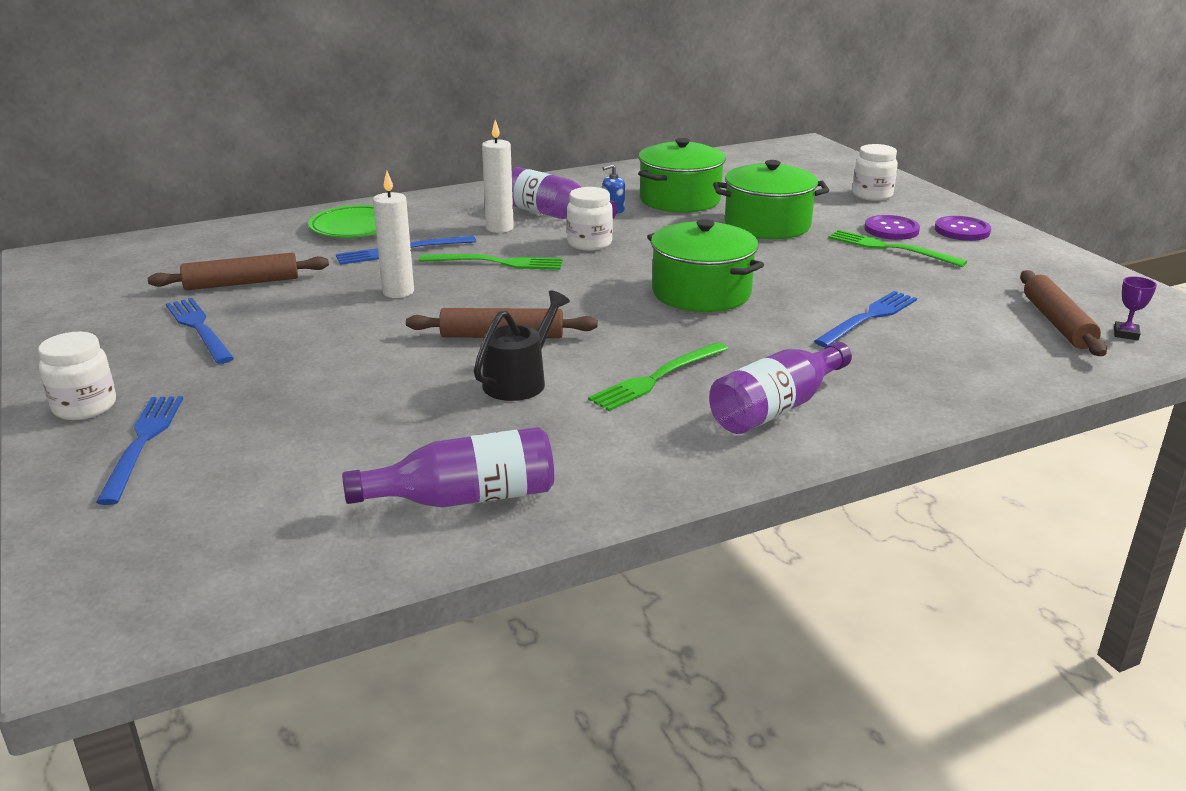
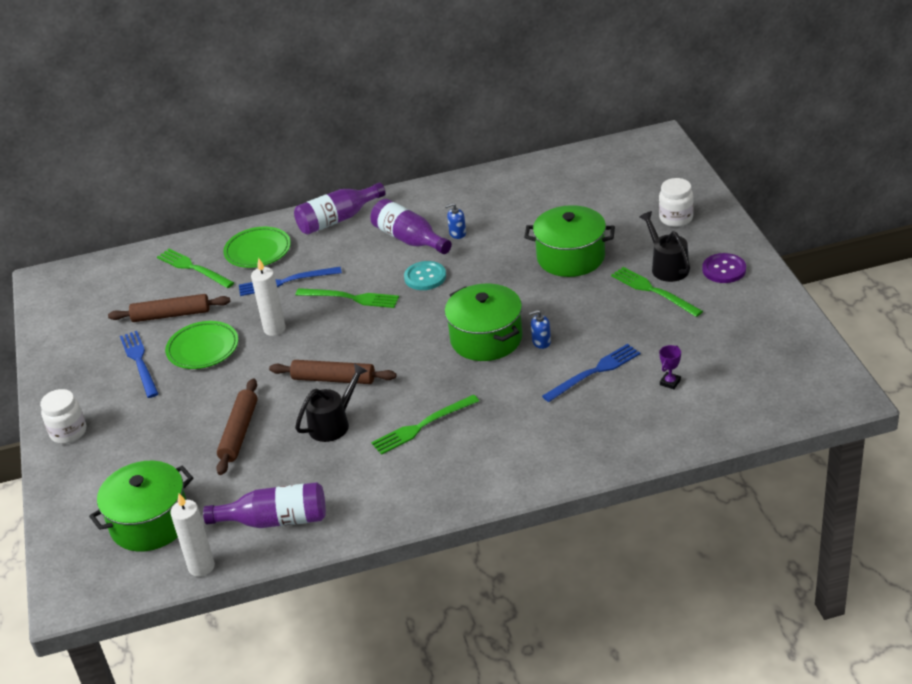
camera: 15 degrees right, 10 degrees up
blue fork [96,396,183,505] -> none
white candle [482,120,514,233] -> white candle moved to [170,493,215,577]
white jar [567,187,613,251] -> turquoise button [404,261,446,290]
green pot [638,138,726,213] -> green pot moved to [89,461,194,552]
purple bottle [709,342,852,434] -> purple bottle moved to [294,182,386,235]
purple button [864,215,920,240] -> black watering can [639,211,690,282]
brown rolling pin [1020,270,1107,356] -> brown rolling pin moved to [216,378,258,475]
purple trophy [1114,276,1157,340] -> purple trophy moved to [659,345,681,389]
none -> green fork [157,248,235,288]
none -> green plate [165,321,238,369]
none -> blue soap dispenser [529,310,551,349]

